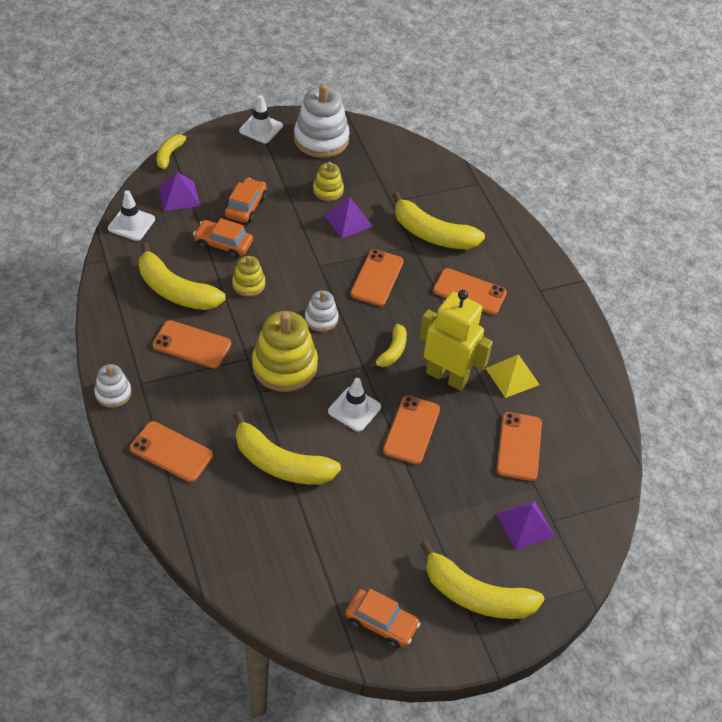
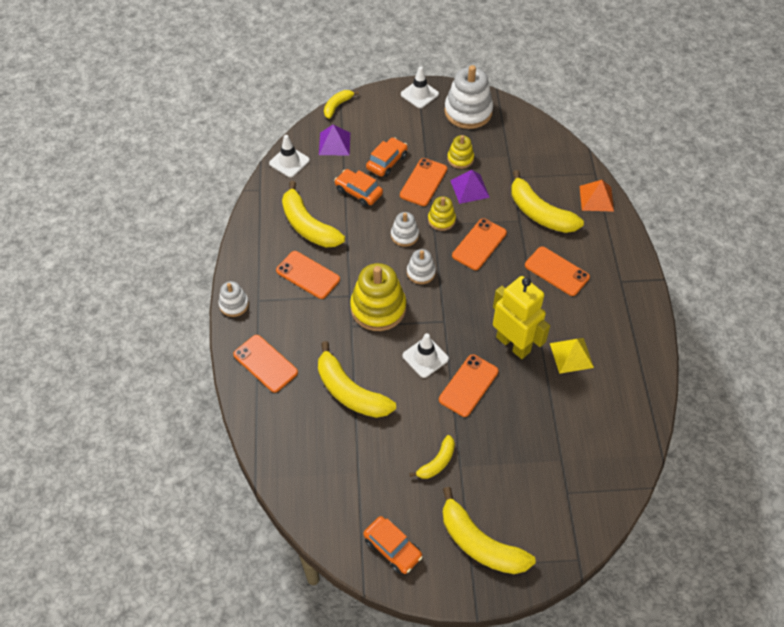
camera: 20 degrees right, 5 degrees up
yellow stacking toy [232,256,265,297] -> yellow stacking toy moved to [428,196,456,231]
yellow banana [369,324,407,368] -> yellow banana moved to [409,435,455,479]
purple pyramid [496,501,555,550] -> none
orange phone [497,412,542,481] -> orange phone moved to [400,158,447,206]
none -> white stacking toy [391,212,419,247]
none -> orange pyramid [580,180,614,212]

